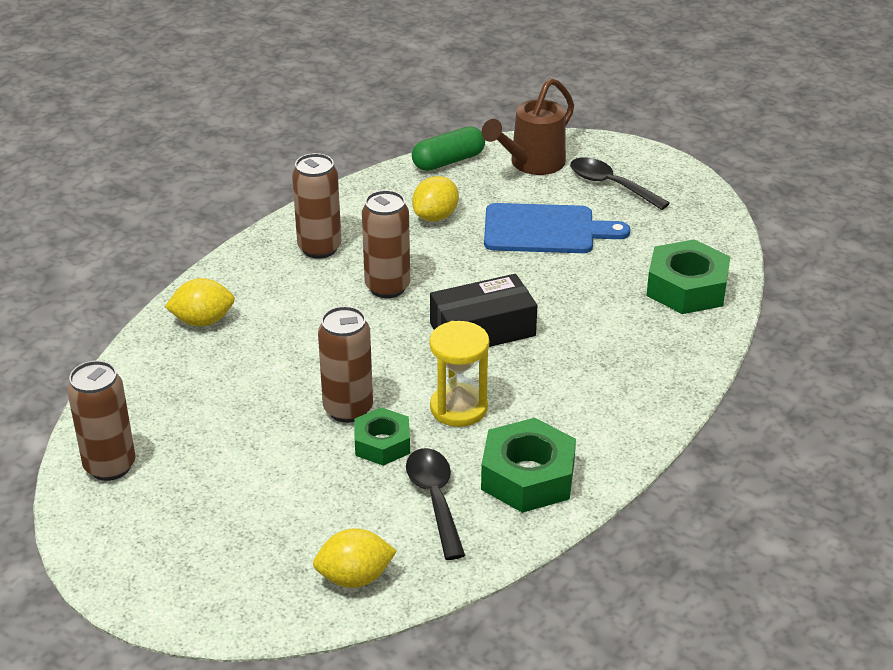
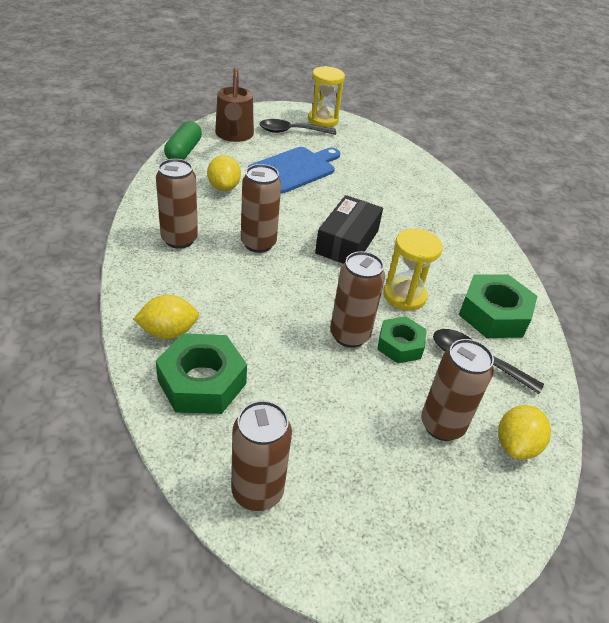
camera: 50 degrees left, 5 degrees up
yellow lemon [165,278,235,326] -> yellow lemon turned 45 degrees clockwise [133,295,199,339]
green nut [646,239,730,314] -> green nut moved to [156,333,247,414]
none -> yellow hourglass [308,66,345,127]
none -> brown can [421,339,494,441]

